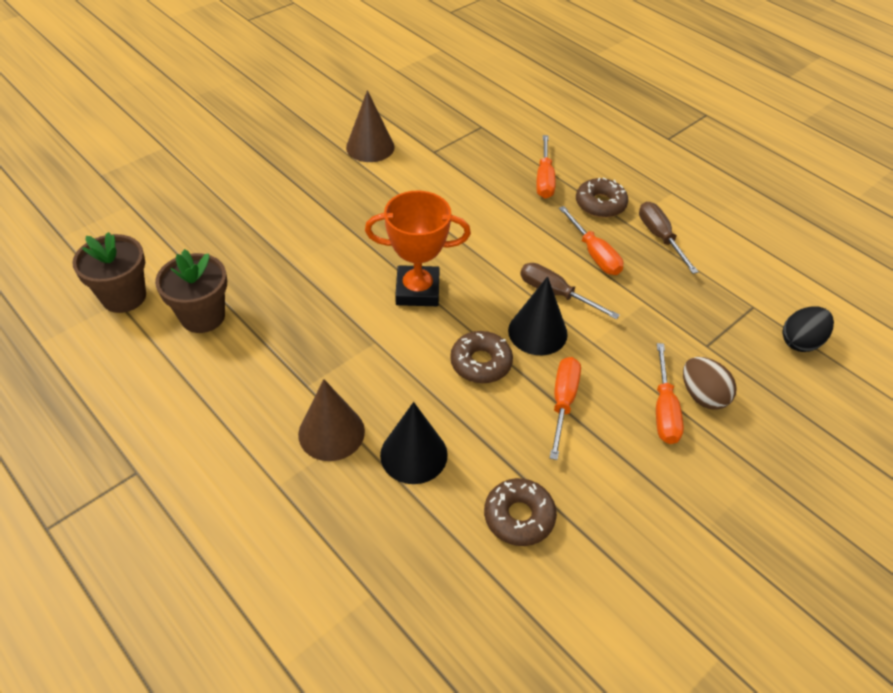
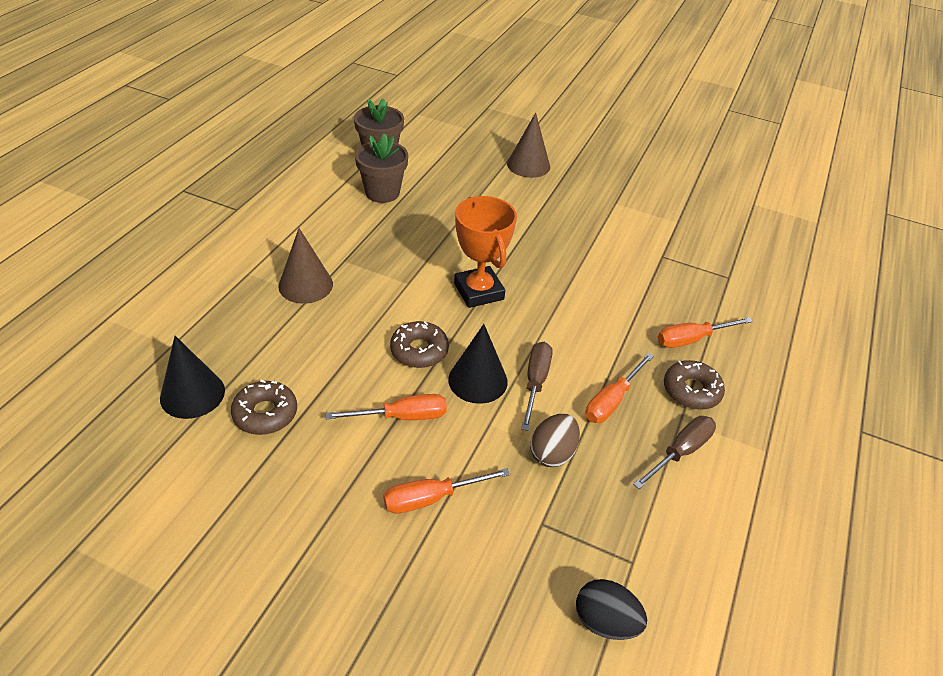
camera: 65 degrees right, 5 degrees down
brown cone [346,90,395,162] -> brown cone moved to [507,113,550,178]
black cone [380,402,448,484] -> black cone moved to [160,336,225,419]
brown egg [683,357,737,410] -> brown egg moved to [530,414,580,467]

